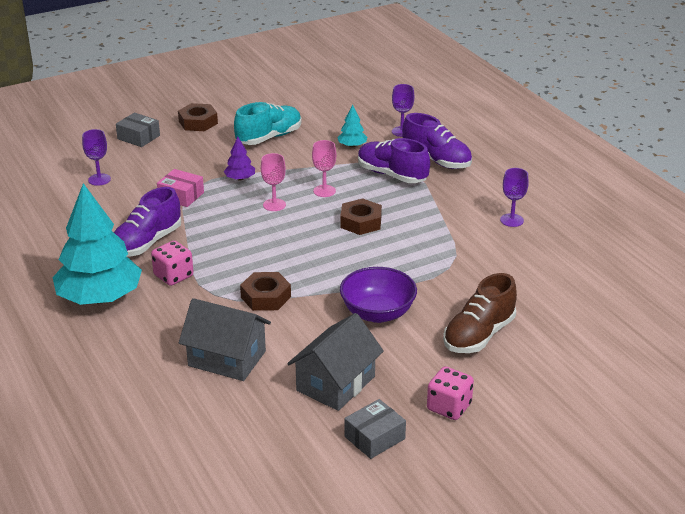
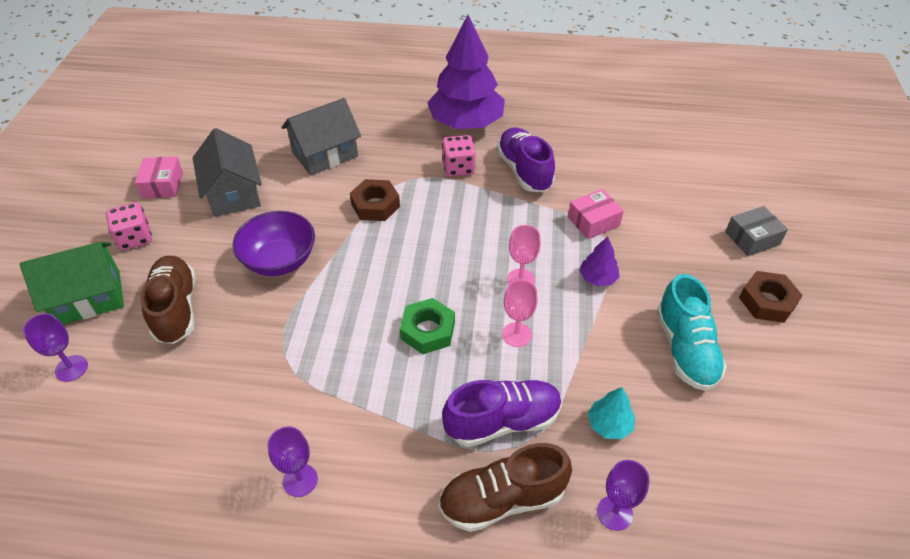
camera: 125 degrees right, 15 degrees up
turquoise tree [52,183,142,305] -> purple tree [427,15,505,129]
purple goblet [82,129,111,186] -> purple goblet moved to [23,313,88,382]
brown nut [340,198,382,235] -> green nut [400,298,455,354]
grey box [344,399,406,459] -> pink box [135,157,183,198]
purple shoe [402,113,472,169] -> brown shoe [439,443,572,532]
none -> green house [20,242,124,325]

